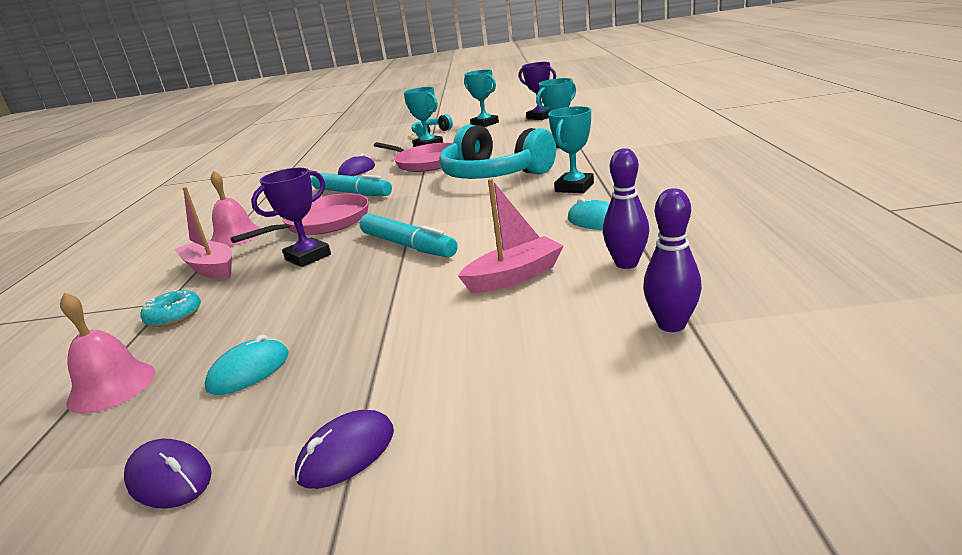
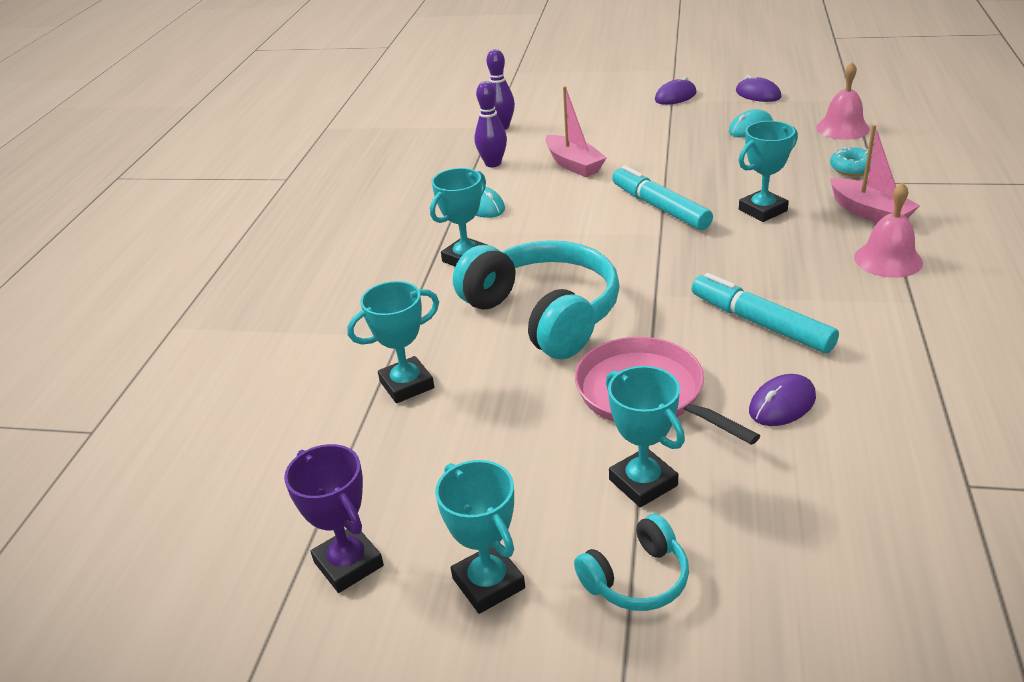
camera: 170 degrees left, 10 degrees up
pink pan [230,193,369,243] -> none
purple trophy [251,168,331,267] -> turquoise trophy [738,121,798,222]
pink boat [458,179,564,293] -> pink boat turned 105 degrees counterclockwise [545,86,607,177]

